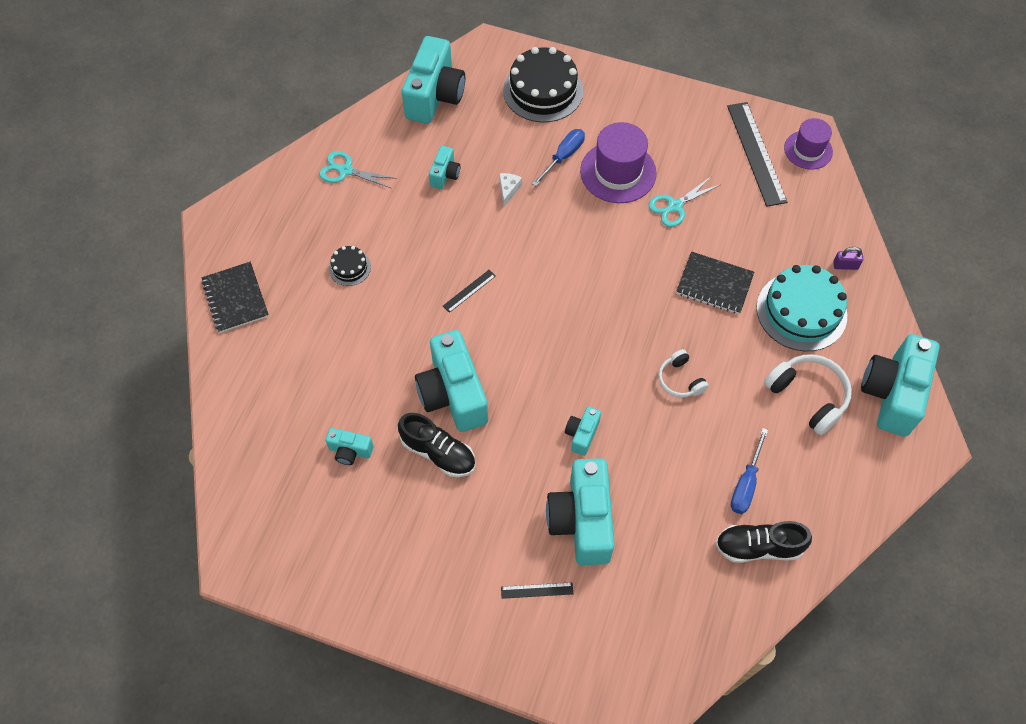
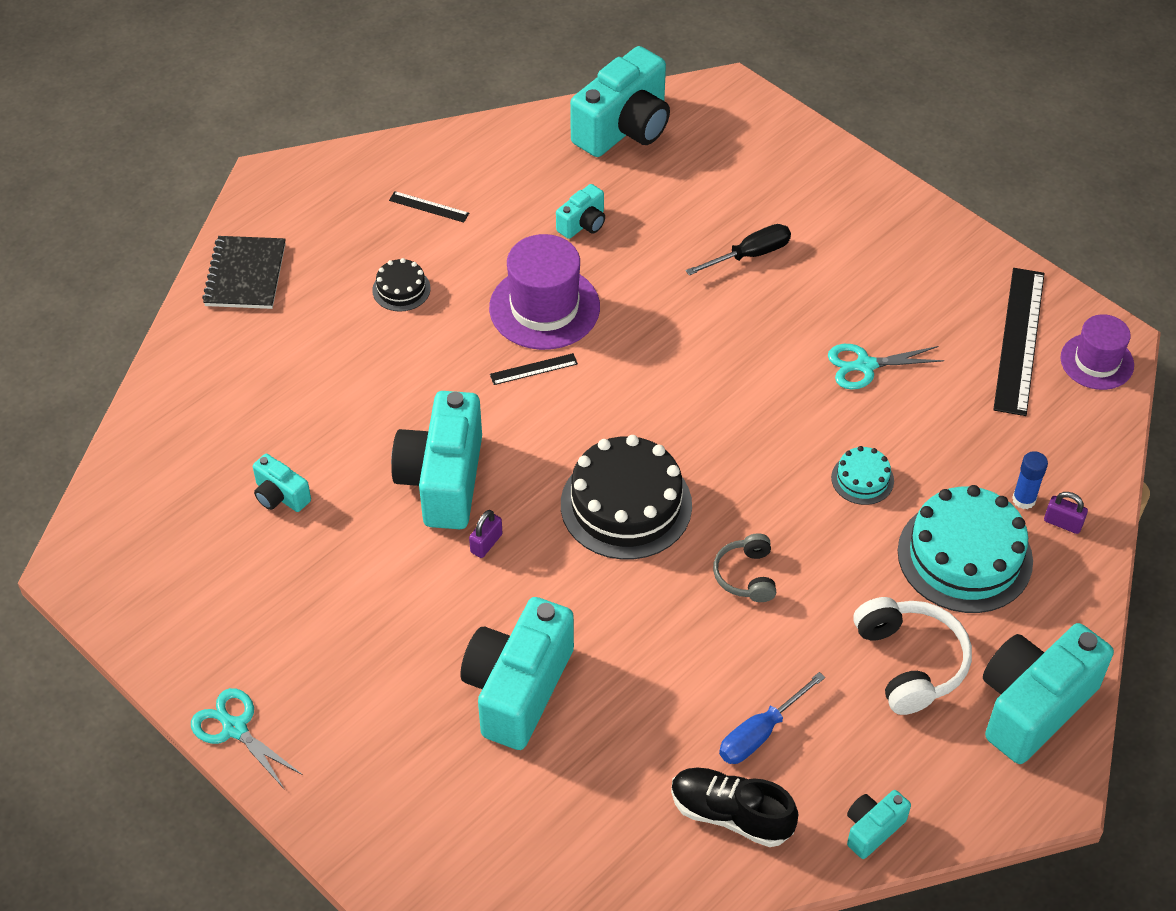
camera: 25 degrees right, 10 degrees down
turquoise scissors [319,151,397,189] -> turquoise scissors moved to [191,688,303,790]
black shoe [398,413,475,477] -> none
white cheese [499,173,522,207] -> none
black ruler [501,582,573,599] -> black ruler moved to [389,191,469,222]
black cake [503,47,583,122] -> black cake moved to [561,435,692,560]
blue screwdriver [532,129,585,186] -> black screwdriver [686,224,791,275]
turquoise camera [565,407,601,456] -> turquoise camera moved to [847,790,911,859]
purple hat [580,122,657,203] -> purple hat moved to [489,234,600,350]
white headphones [658,349,709,397] -> grey headphones [713,533,776,602]
black notebook [676,252,754,314] -> turquoise cake [831,446,894,505]
none -> purple padlock [469,510,502,558]
none -> blue glue stick [1012,451,1048,509]

